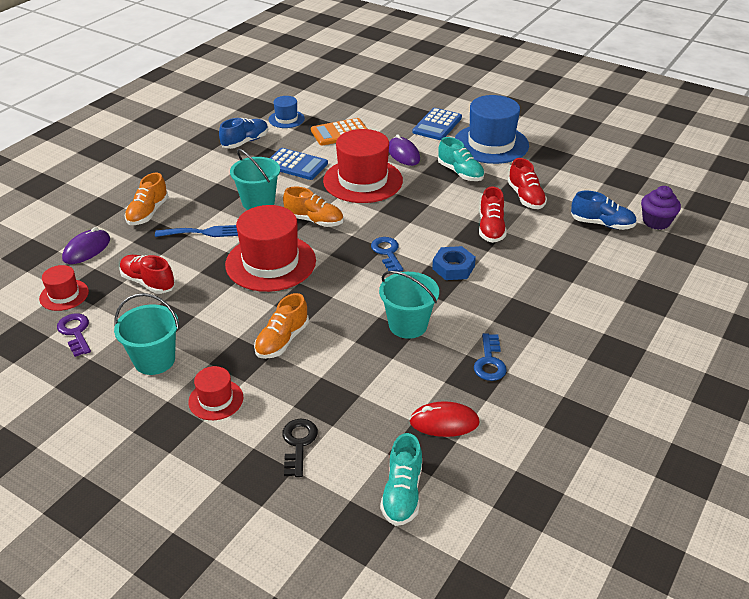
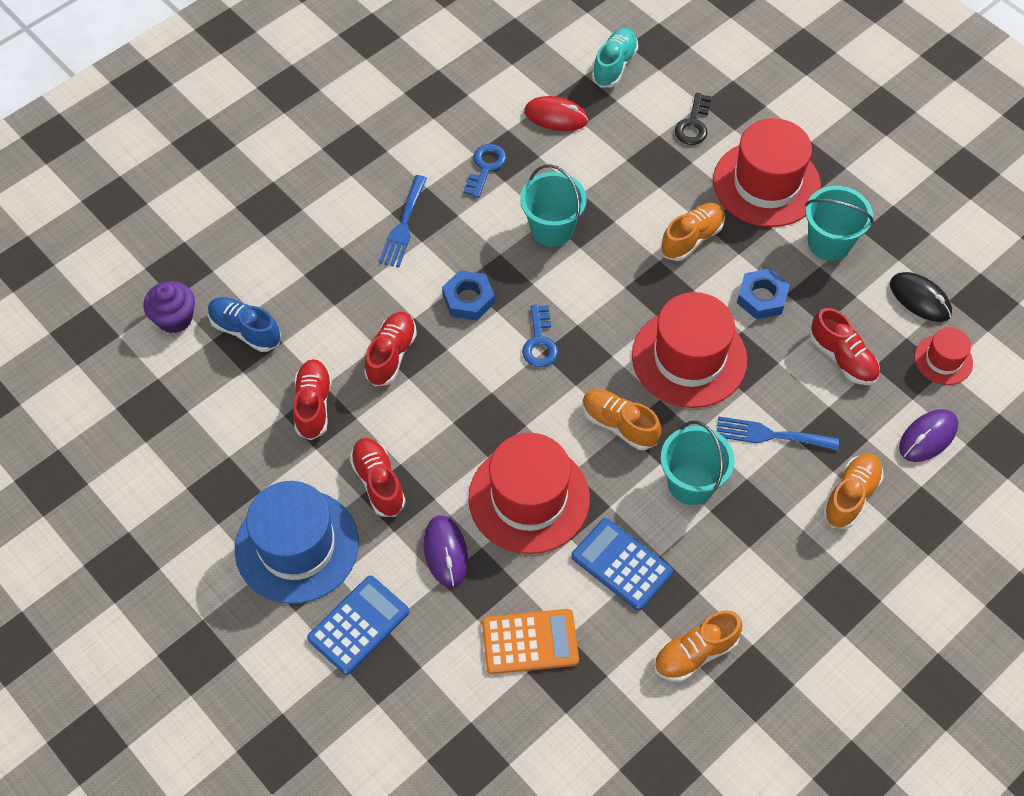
camera: 165 degrees left, 20 degrees up
purple key [57,313,91,357] -> black mouse [890,272,952,322]
red hat [188,366,243,420] -> red hat [713,118,821,227], size x1.99
blue shoe [219,118,268,149] -> orange shoe [654,611,742,682]
blue hat [269,96,305,128] -> none
turquoise shoe [438,137,484,181] -> red shoe [350,438,406,517]
none -> blue fork [379,175,427,268]
none -> blue nut [737,268,790,319]

